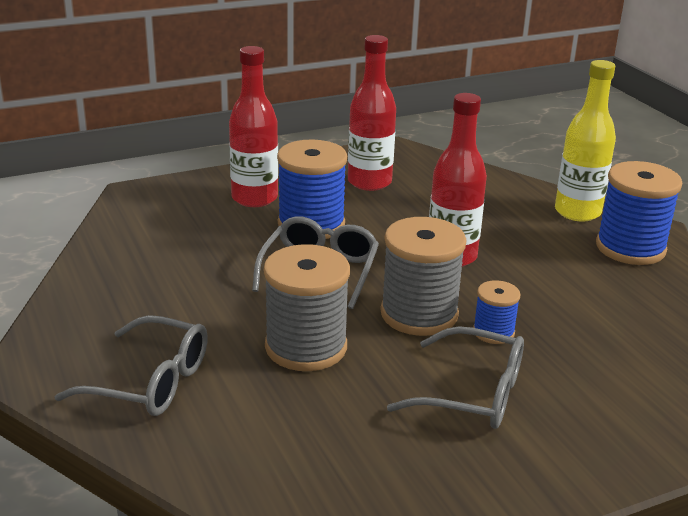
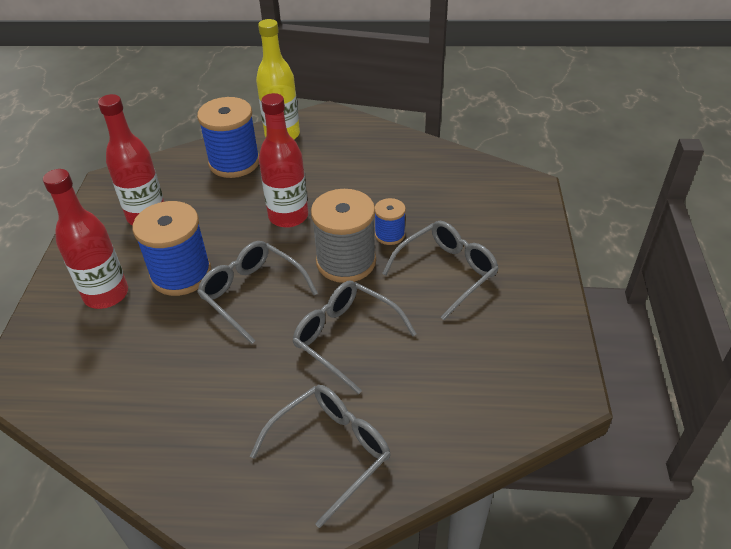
camera: 60 degrees left, 15 degrees up
grey spool [264,244,350,371] -> grey glasses [293,281,416,394]
blue spool [596,161,682,265] -> blue spool moved to [197,97,259,178]

